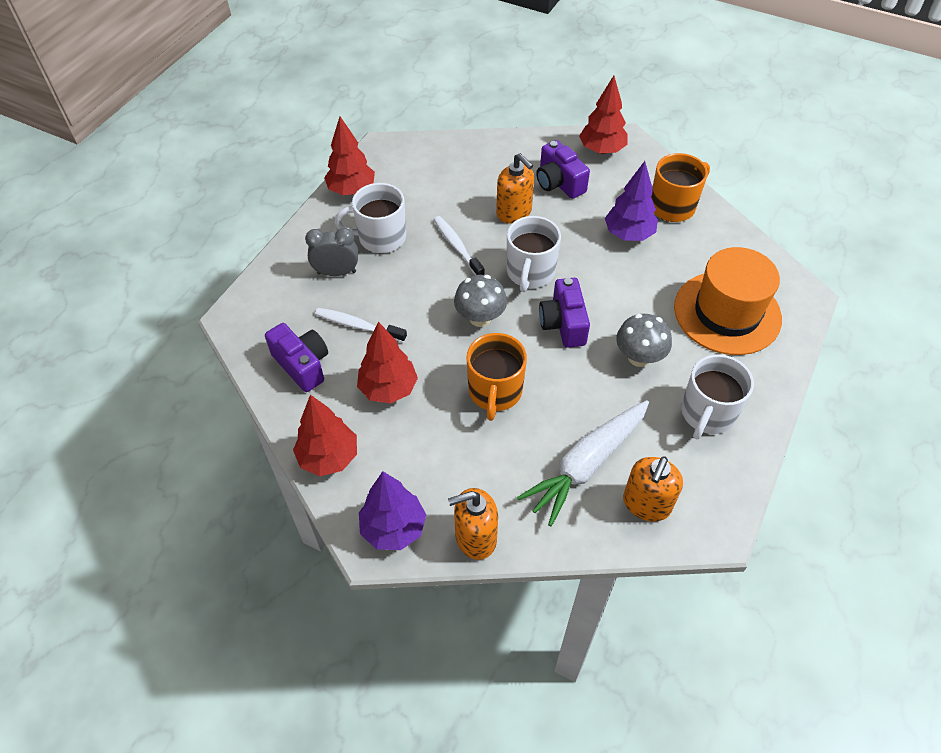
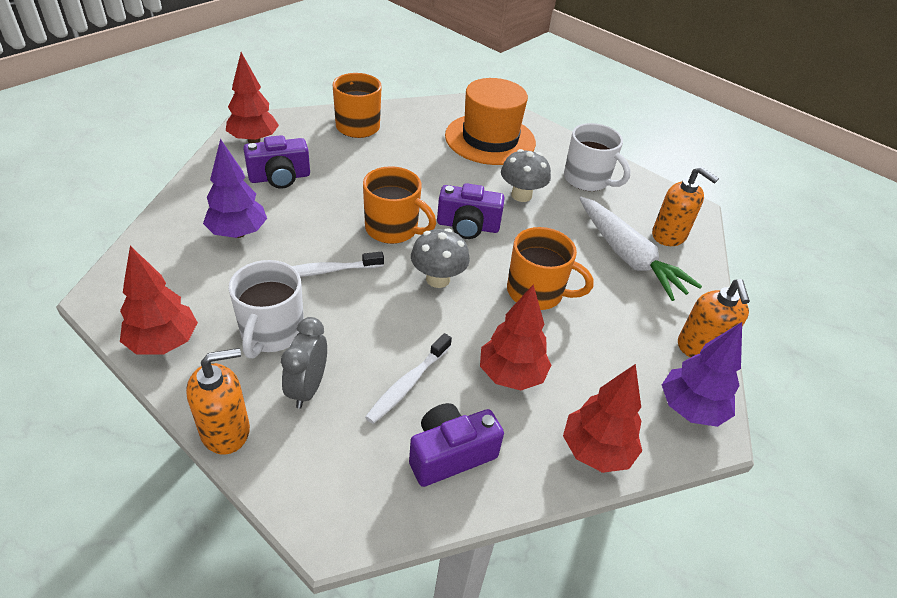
camera: 80 degrees left, 10 degrees down
orange soap dispenser [496,153,534,223] -> orange soap dispenser moved to [186,348,250,455]
white mug [507,216,561,292] -> orange mug [363,166,436,244]
purple tree [605,161,658,241] -> purple tree moved to [203,139,267,238]

